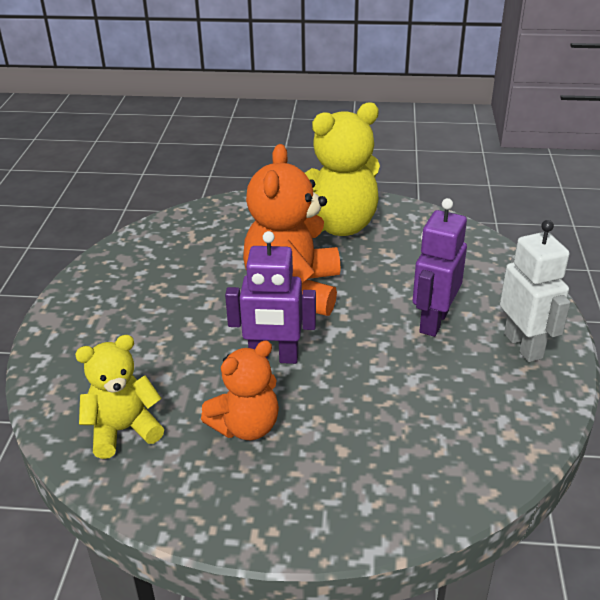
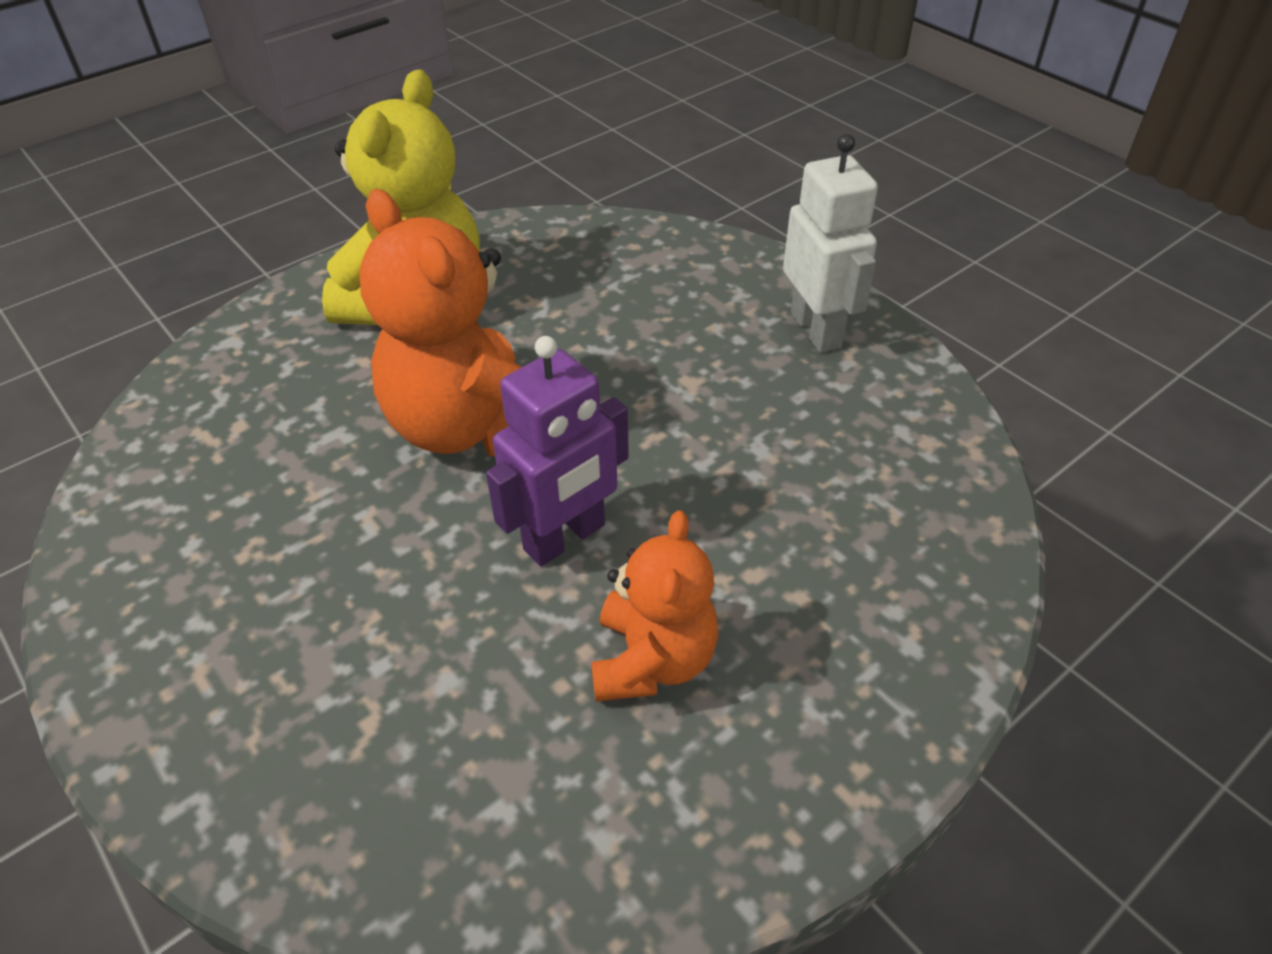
camera: 45 degrees left, 10 degrees up
yellow teddy bear [75,335,164,459] -> none
purple robot [413,198,467,337] -> none
white robot [500,220,570,362] -> white robot turned 45 degrees clockwise [783,134,878,353]

